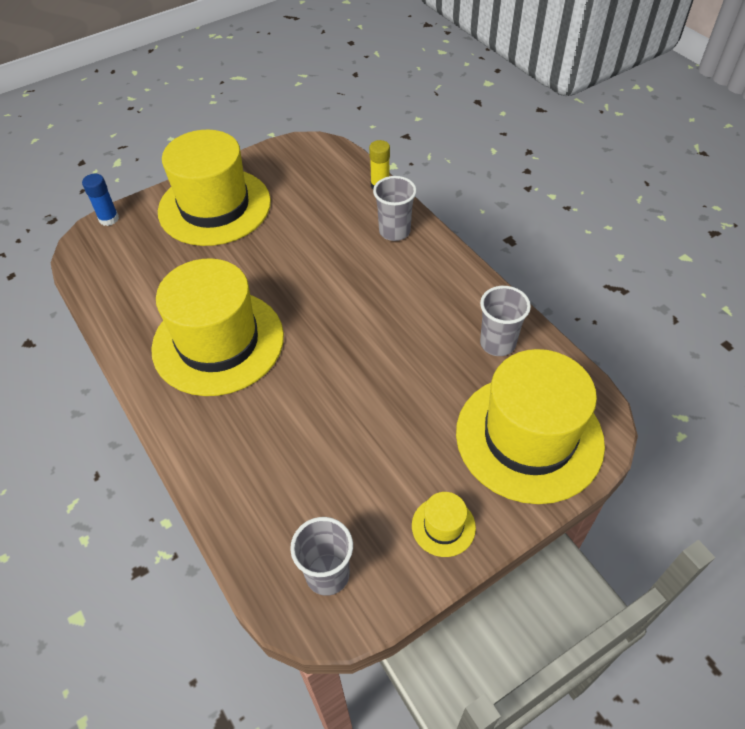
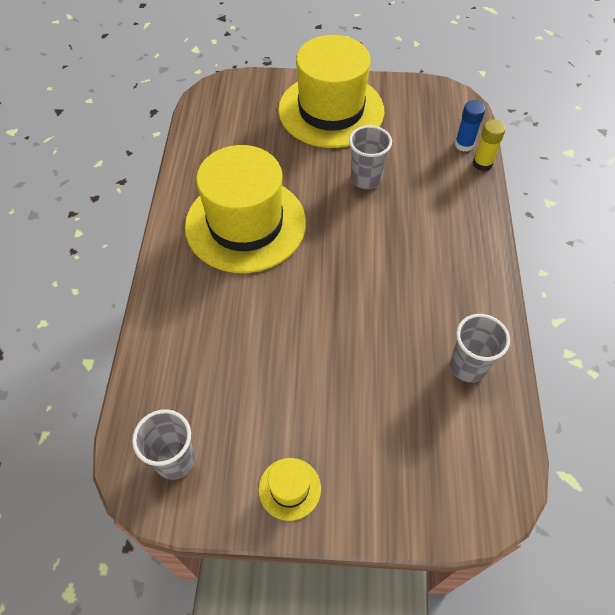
camera: 35 degrees right, 5 degrees up
blue glue stick [82,174,119,226] -> blue glue stick moved to [455,100,486,152]
grey cup [373,176,417,241] -> grey cup moved to [349,125,392,189]
yellow hat [456,349,605,504] -> none

